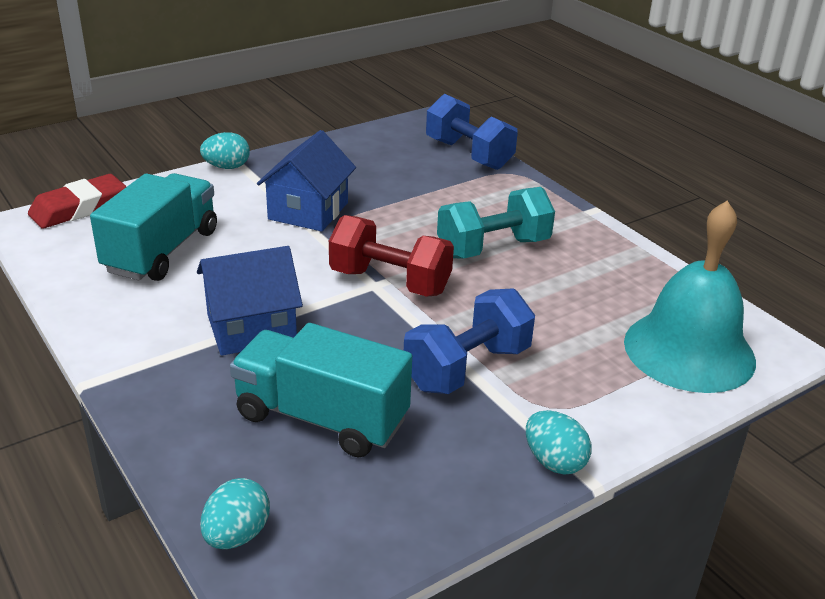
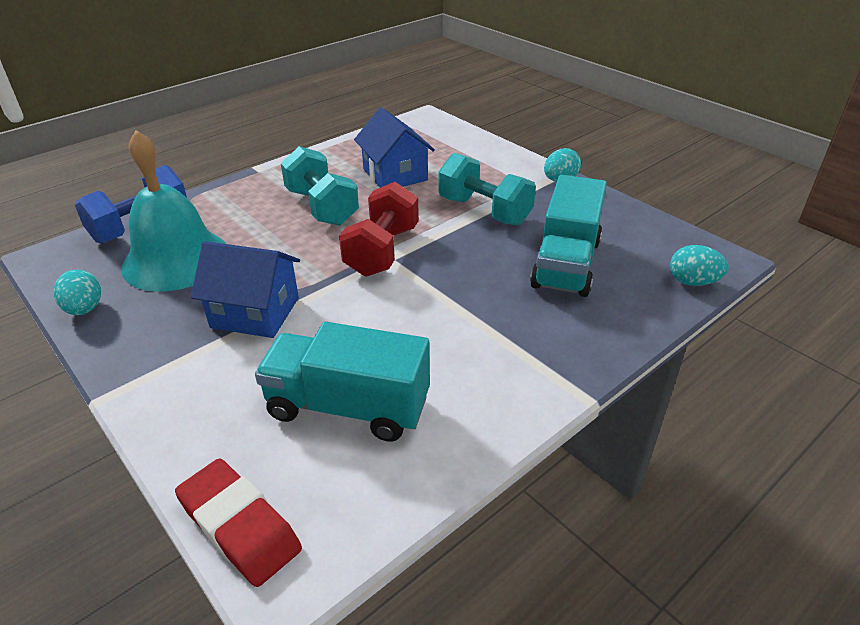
camera: 95 degrees left, 5 degrees up
blue house [197,246,303,356] -> blue house moved to [354,107,435,188]
turquoise egg [200,132,250,169] -> turquoise egg moved to [54,270,101,315]
blue dumbbell [404,288,535,394] -> turquoise dumbbell [438,153,536,225]
turquoise bell [624,201,756,393] -> turquoise bell moved to [121,130,226,292]

